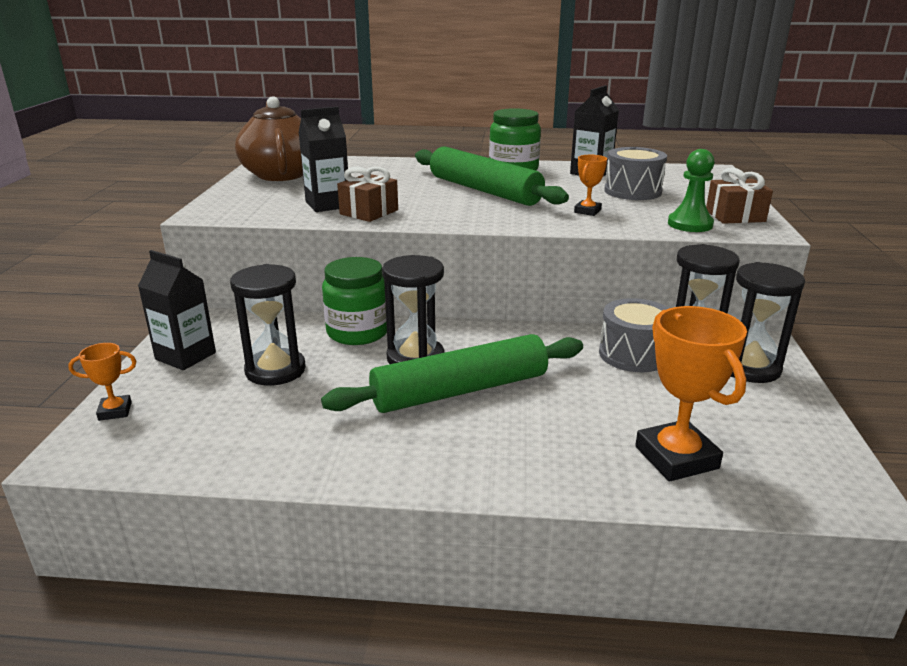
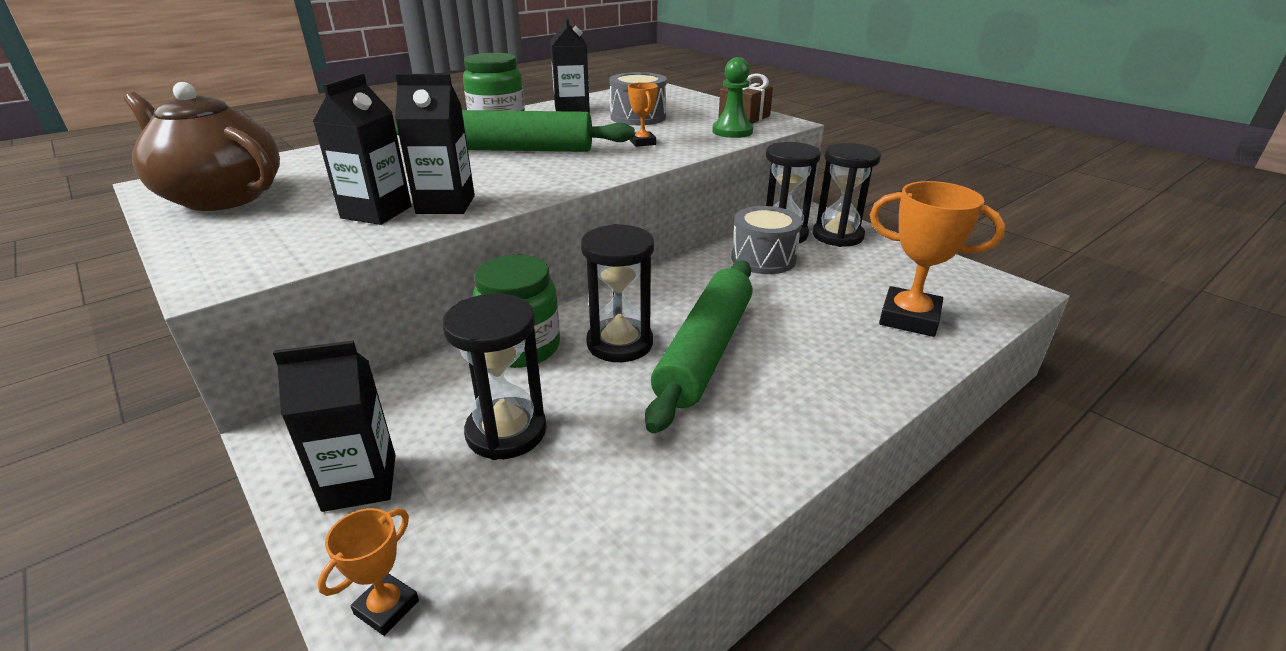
camera: 45 degrees left, 5 degrees up
brown gift [337,167,398,222] -> black carton [395,74,475,214]

